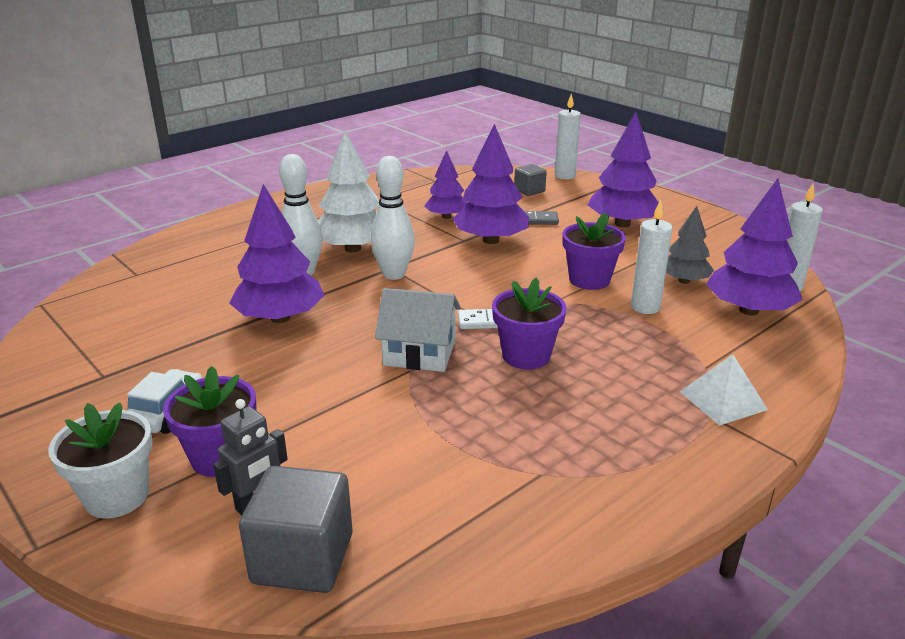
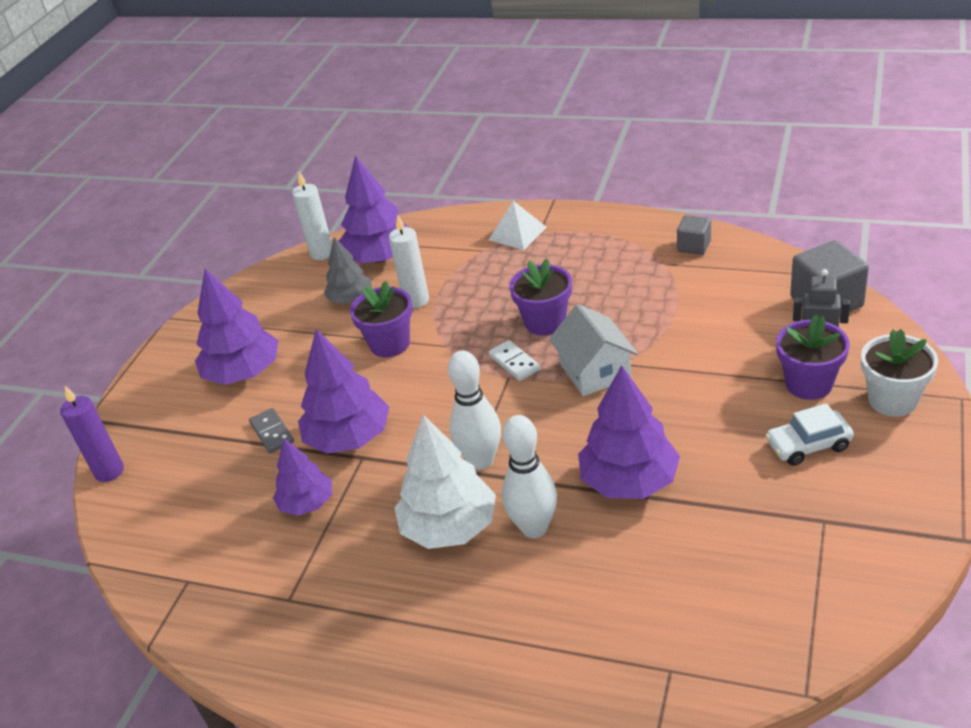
camera: 115 degrees left, 10 degrees up
grey cube [514,164,547,196] -> grey cube moved to [677,215,711,255]
white candle [555,94,581,180] -> purple candle [60,386,124,482]

